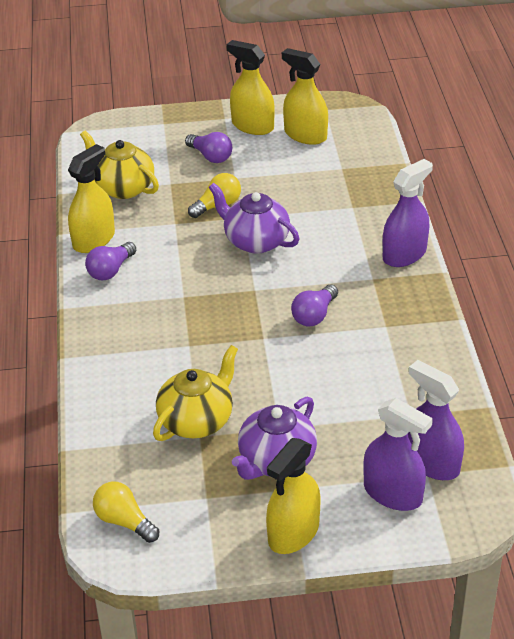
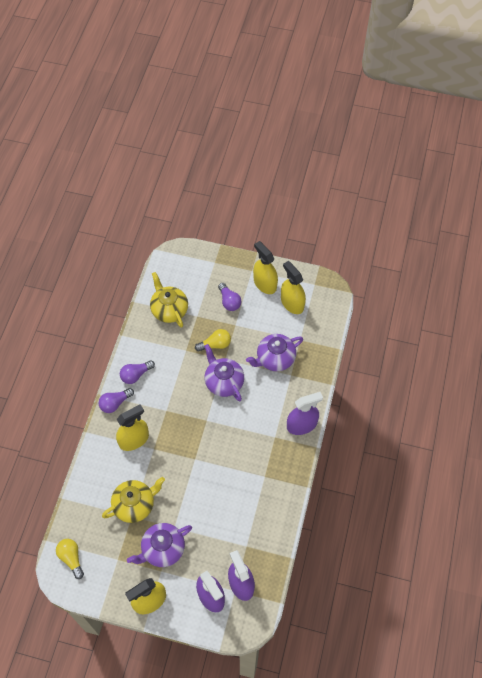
camera: 20 degrees right, 20 degrees up
yellow spray bottle [68,144,115,253] -> yellow spray bottle moved to [116,404,149,451]
purple light bulb [291,284,338,327] -> purple light bulb moved to [99,388,134,413]
none -> purple teapot [246,334,303,371]

